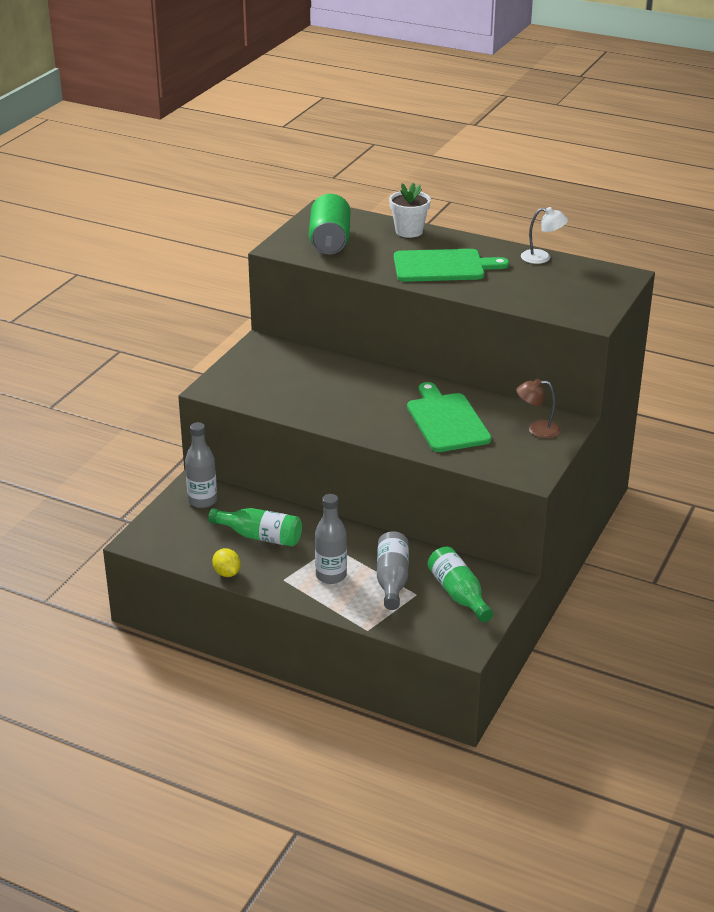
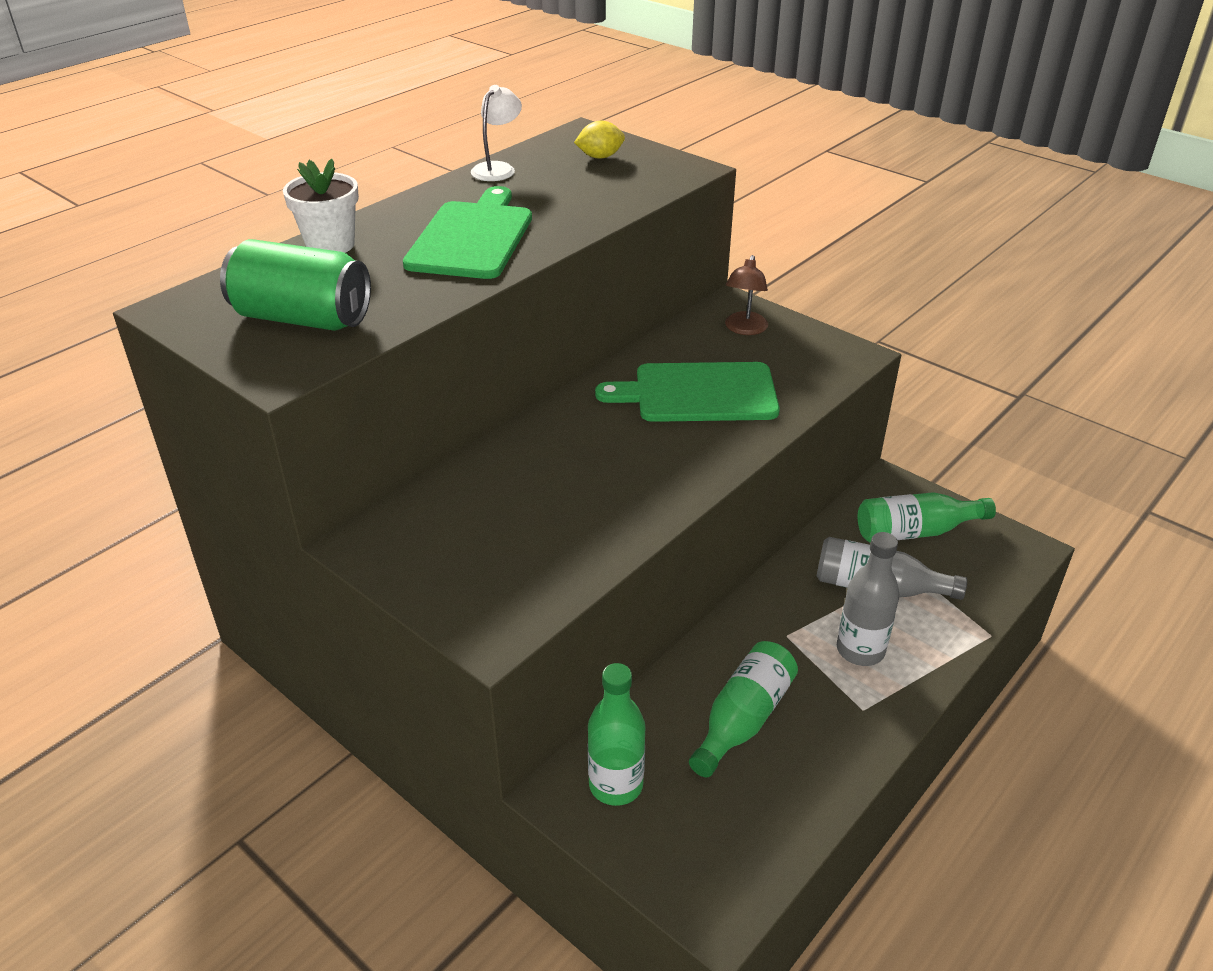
camera: 75 degrees left, 5 degrees up
grey bottle [185,422,217,508] -> green bottle [588,663,645,806]
yellow lemon [212,548,241,577] -> yellow lemon moved to [574,121,625,159]

